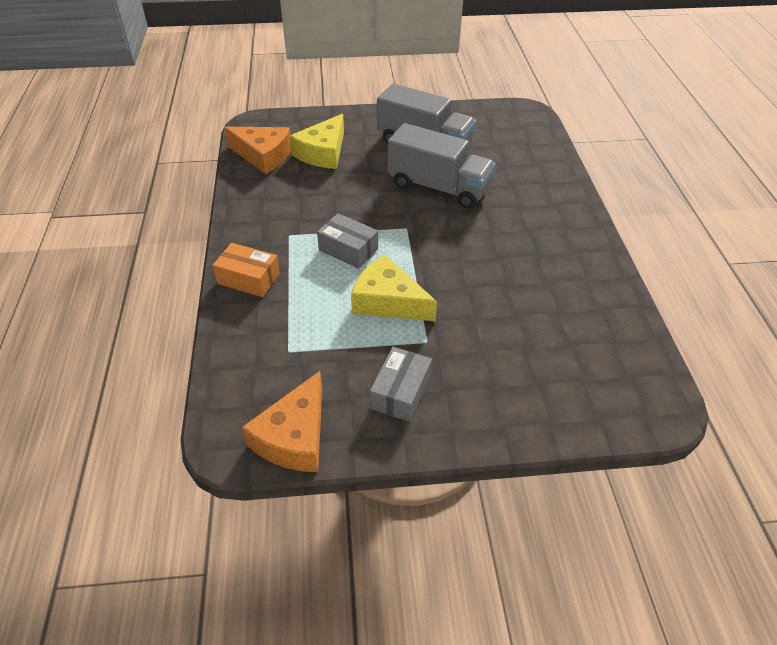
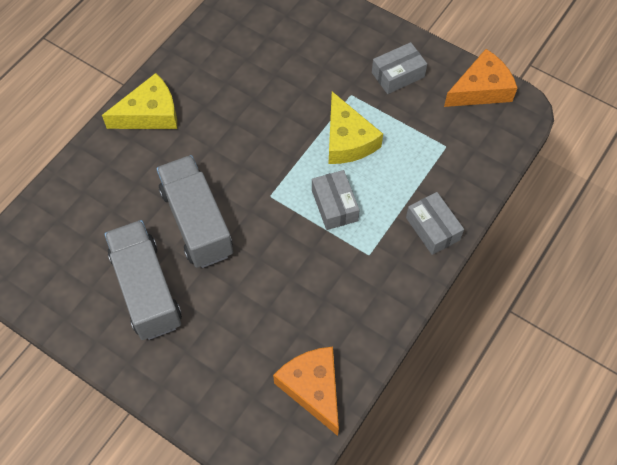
camera: 140 degrees left, 15 degrees up
orange box [213,243,280,297] -> grey box [406,192,464,255]
yellow cheese [290,114,344,169] -> yellow cheese moved to [102,73,177,129]

